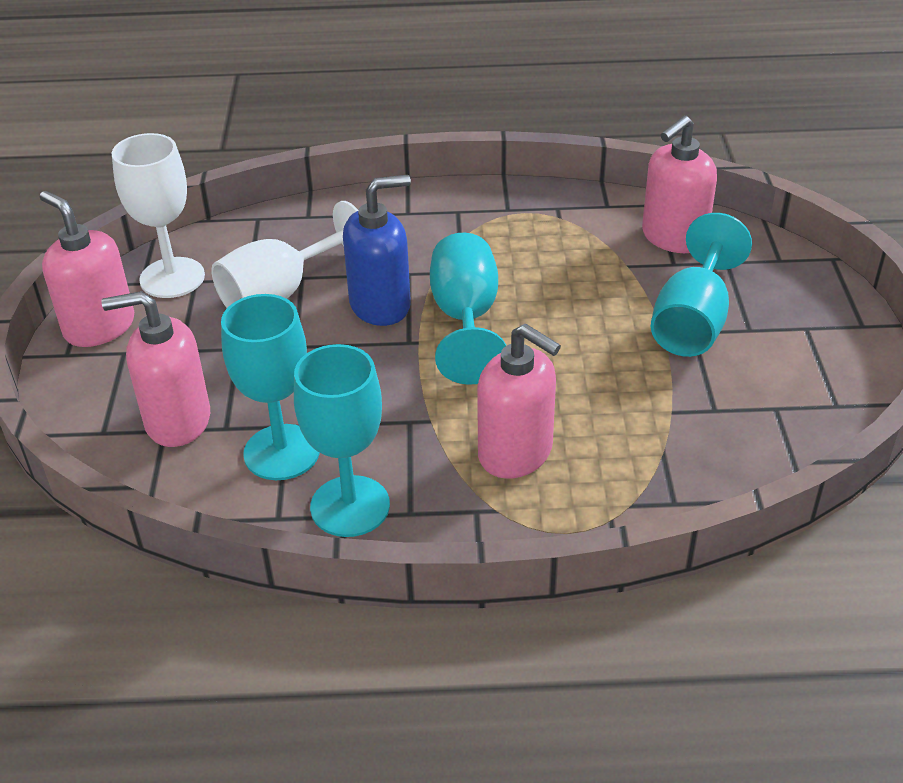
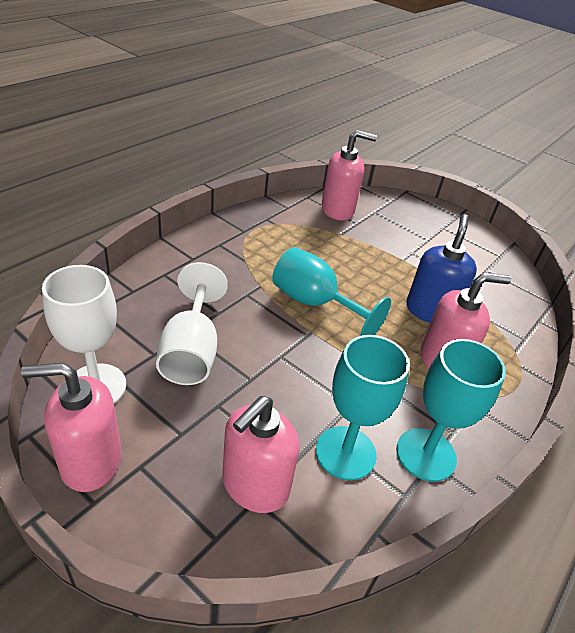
camera: 55 degrees left, 0 degrees up
blue soap dispenser [343,175,411,326] -> blue soap dispenser moved to [407,214,477,323]
pink soap dispenser [642,116,717,253] -> pink soap dispenser turned 90 degrees counterclockwise [322,130,377,220]
turquoise goblet [651,213,752,357] -> none

